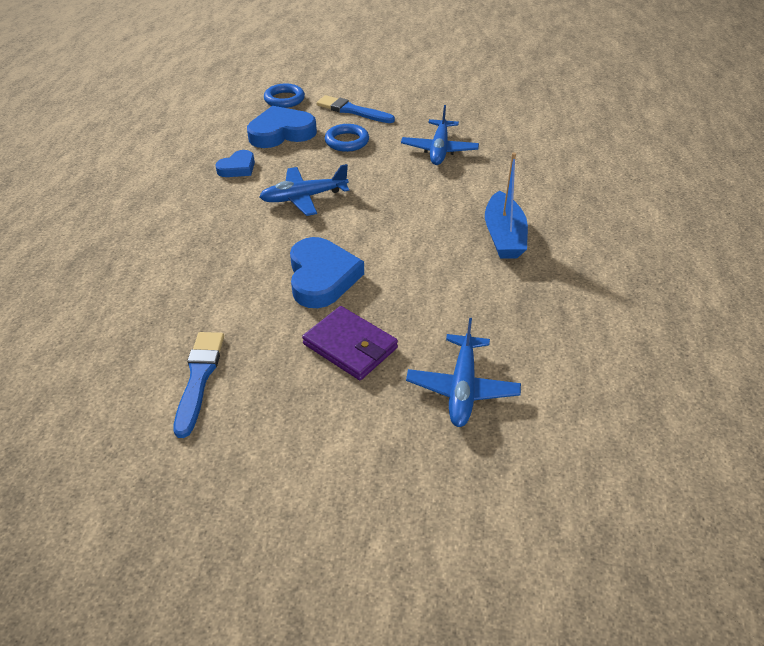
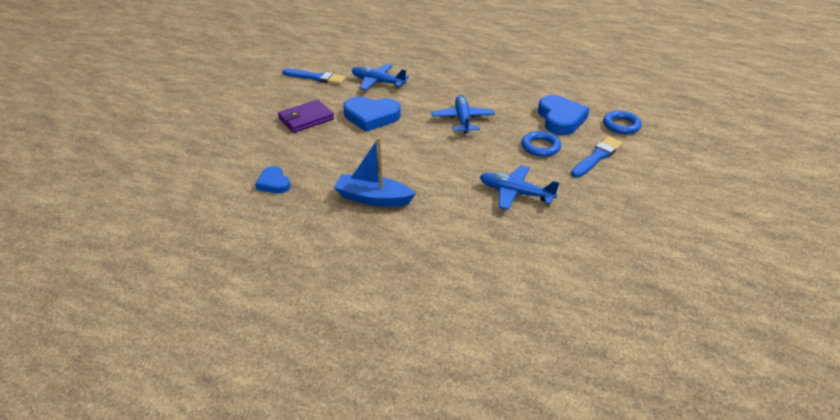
camera: 105 degrees right, 5 degrees down
blue heart [215,150,255,177] -> blue heart moved to [255,166,291,193]
blue plane [406,318,521,427] -> blue plane moved to [352,64,409,90]

